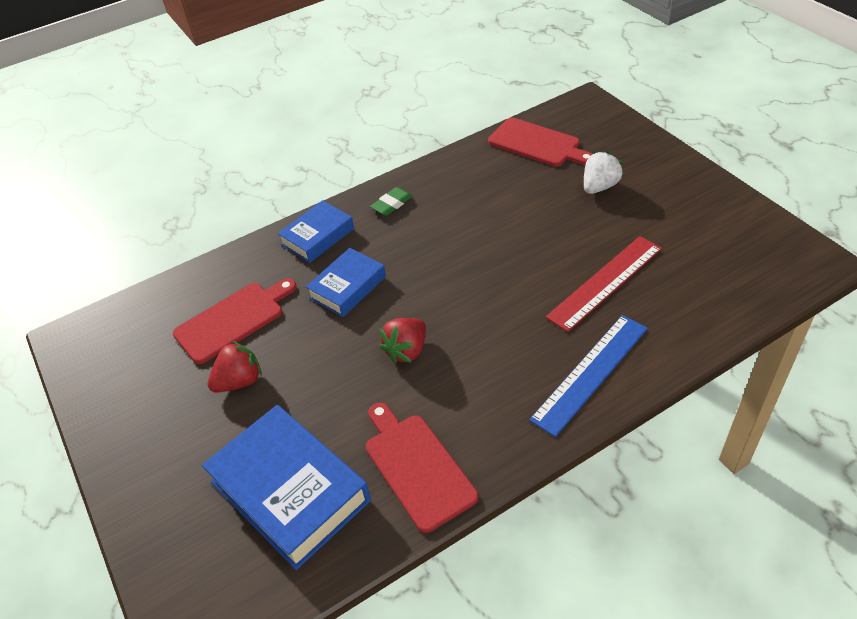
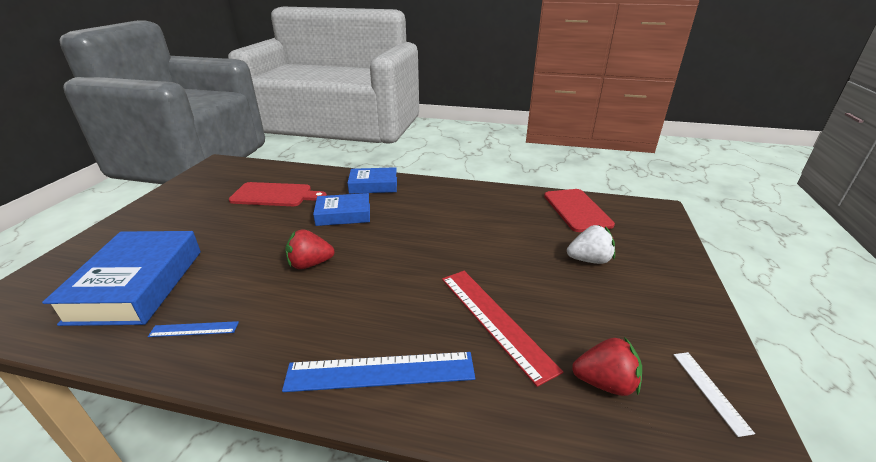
camera: 40 degrees right, 15 degrees down
red strawberry [208,341,262,393] -> red strawberry moved to [572,337,642,396]
red cutting board [366,403,478,533] -> blue ruler [148,321,239,337]
green eraser [370,187,413,216] -> none
red ruler [546,236,662,332] -> red ruler turned 60 degrees clockwise [442,271,563,387]
none -> white ruler [674,352,755,437]

